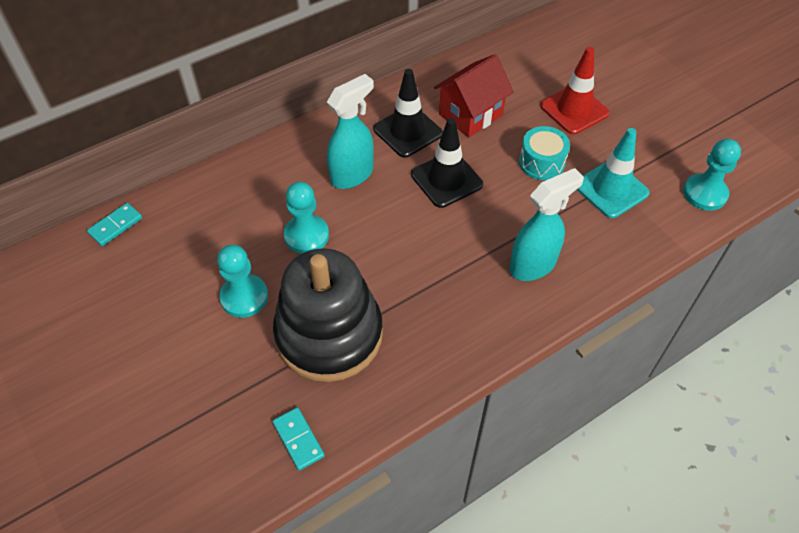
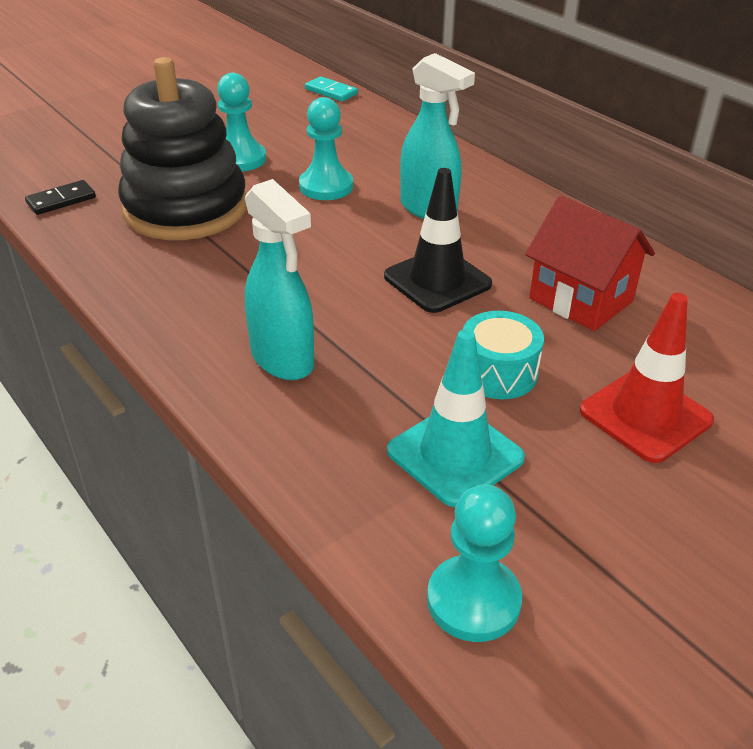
camera: 85 degrees right, 15 degrees down
turquoise domino [272,407,325,471] -> black domino [25,180,96,215]
black traffic cone [373,69,443,158] -> none

